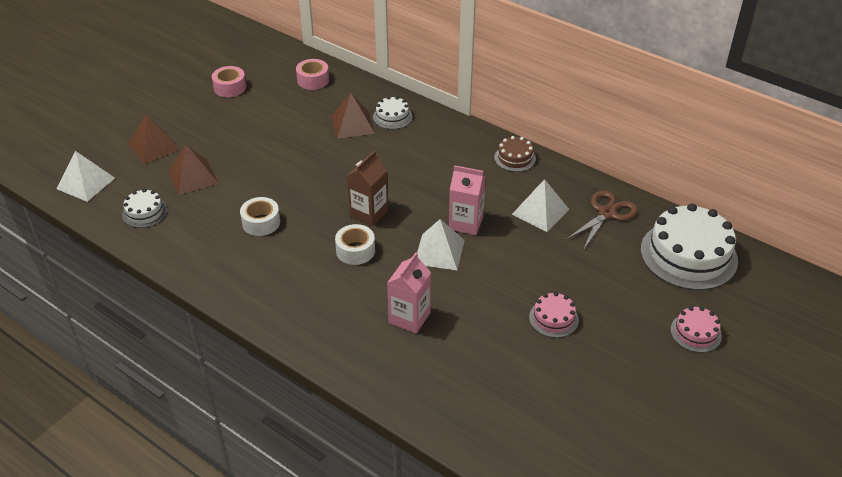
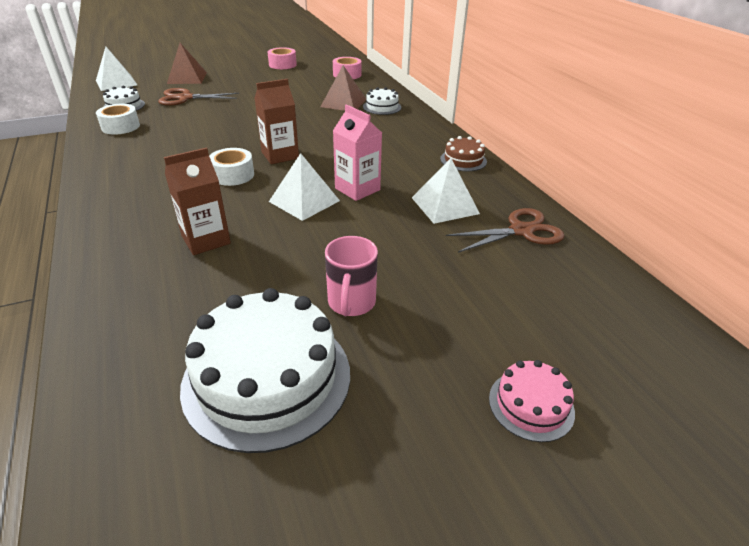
camera: 30 degrees right, 5 degrees down
brown pyramid [168,145,218,195] -> brown scissors [158,88,239,106]
white tape [240,197,280,236] -> white tape moved to [96,104,140,135]
pink carton [387,252,431,334] -> brown carton [164,148,231,255]
pink cake [529,292,579,338] -> pink mug [325,236,378,316]
white cake [640,203,738,290] -> white cake moved to [180,288,350,453]

